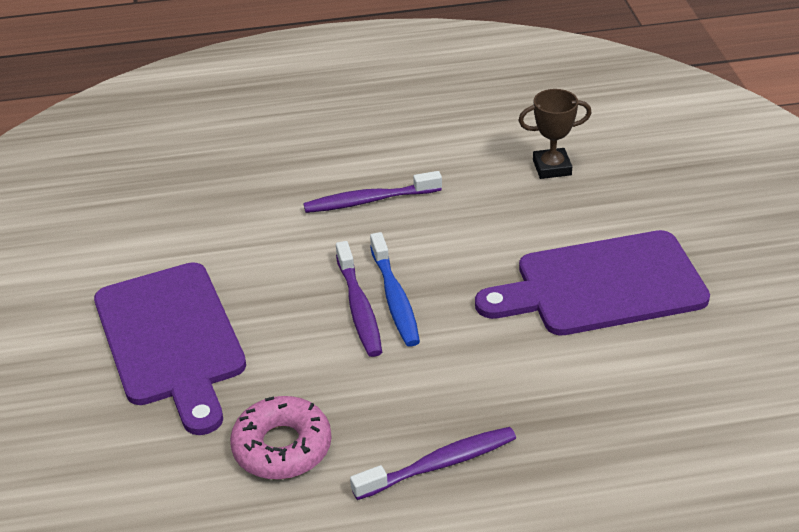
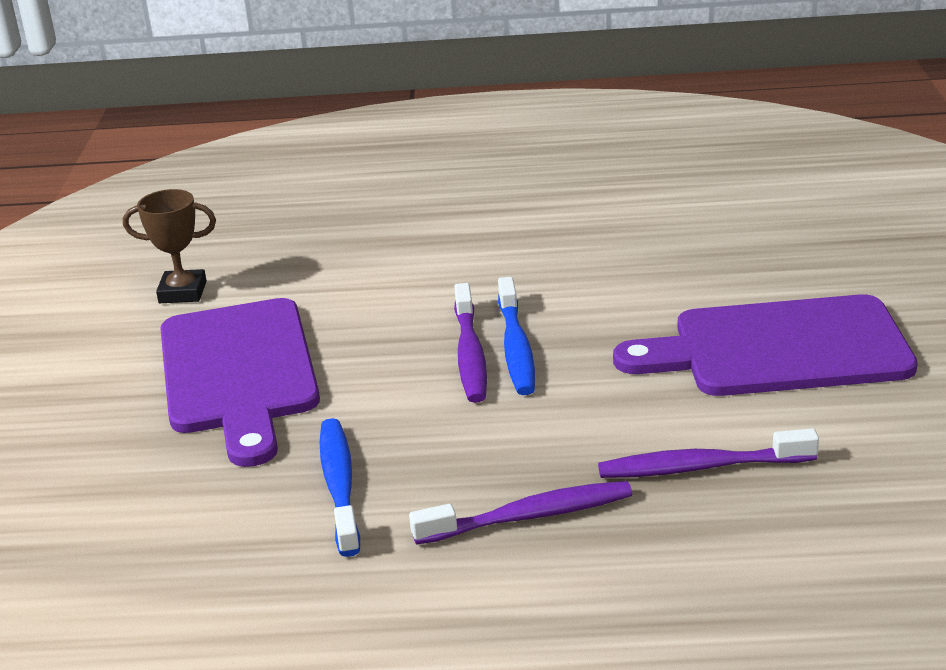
camera: 10 degrees right, 10 degrees down
pink donut [230,396,332,479] -> blue toothbrush [320,418,360,557]
purple toothbrush [303,171,442,213] -> purple toothbrush moved to [598,428,819,478]
brown trophy [518,89,591,179] -> brown trophy moved to [123,189,216,303]

